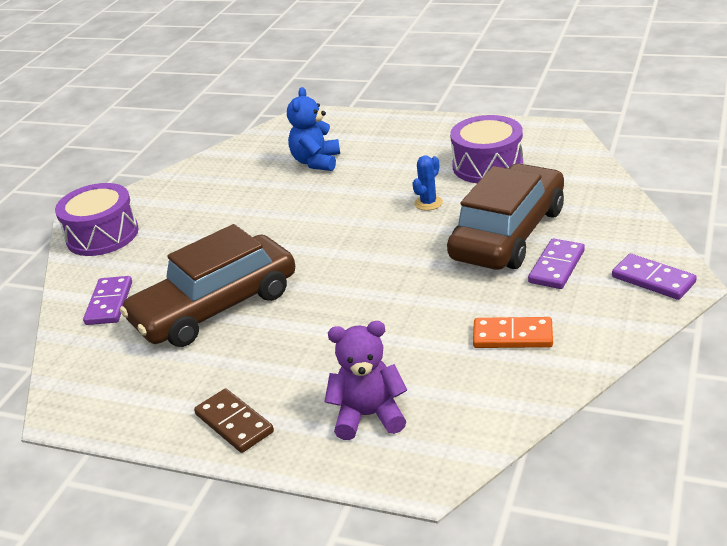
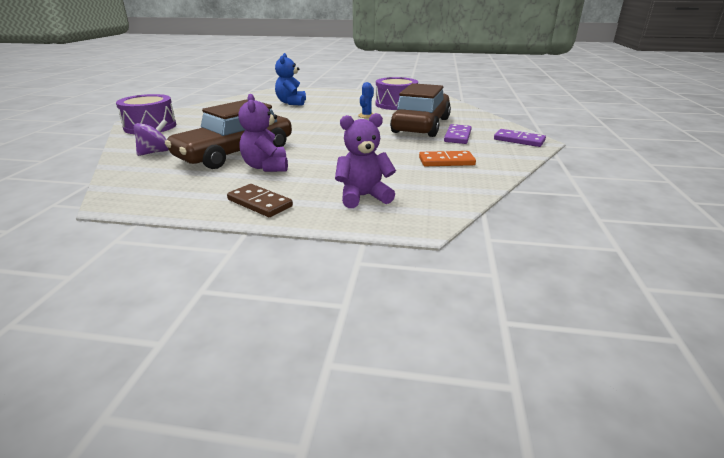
camera: 15 degrees left, 5 degrees down
purple domino [83,276,132,325] -> purple spinning top [134,119,169,156]
none -> purple teddy bear [238,94,288,172]

